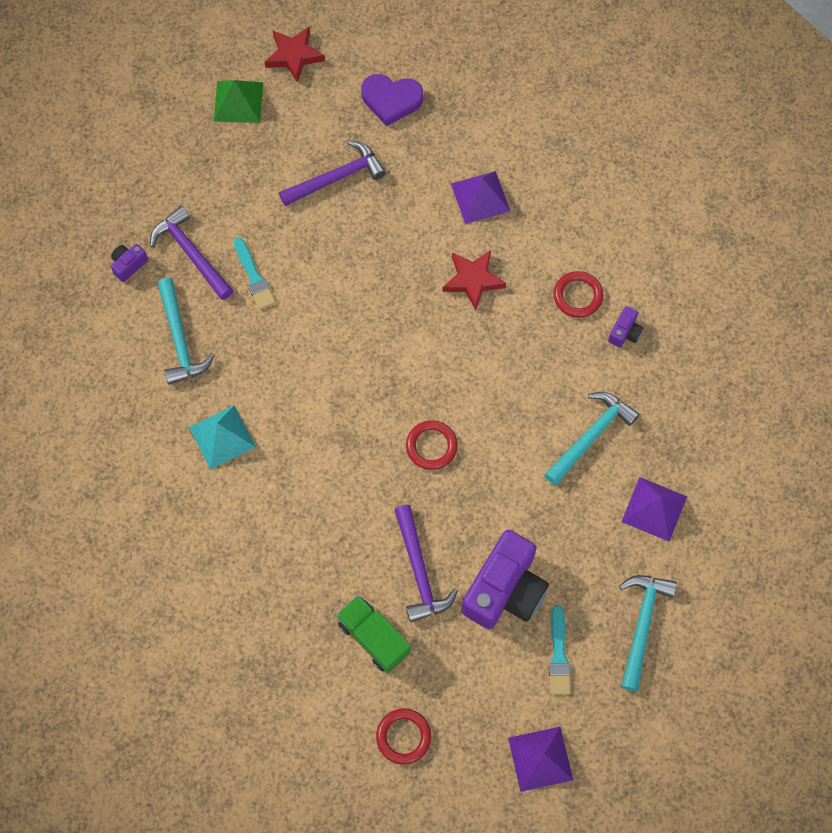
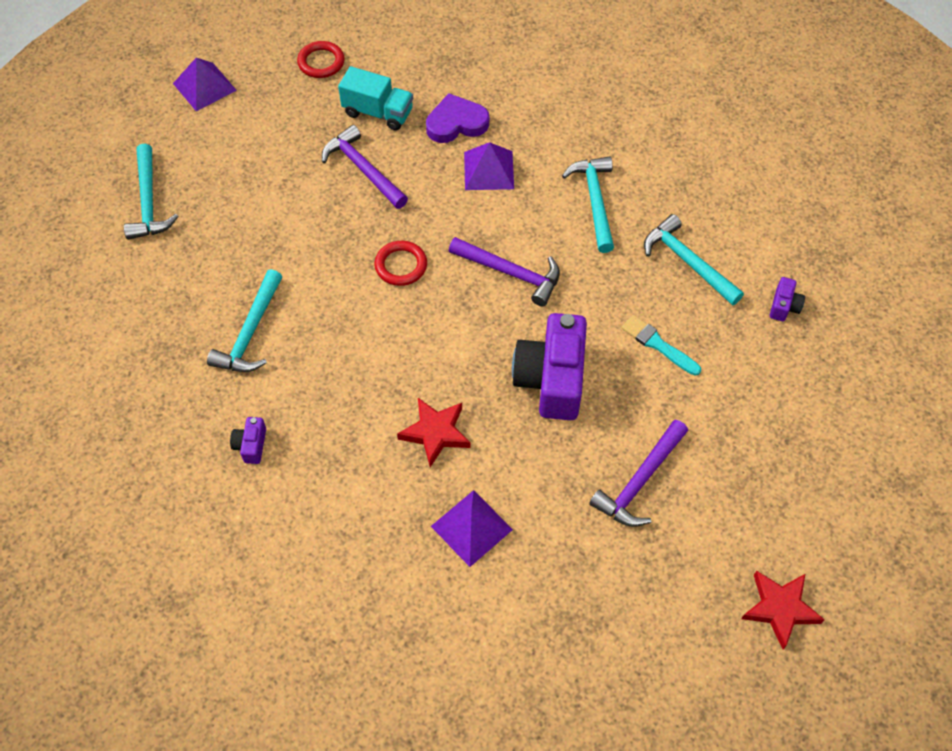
camera: 155 degrees right, 10 degrees down
purple hammer [150,206,233,300] -> purple hammer moved to [449,237,560,306]
turquoise pyramid [189,405,256,469] -> turquoise hammer [562,156,614,253]
green pyramid [214,80,263,123] -> none
green truck [336,595,411,673] -> turquoise truck [338,66,413,131]
purple heart [361,74,423,126] -> purple heart moved to [426,93,489,143]
purple camera [461,530,549,629] -> purple camera moved to [512,313,587,420]
turquoise brush [549,605,571,695] -> none
red ring [553,271,604,318] -> none
purple pyramid [621,477,687,542] -> purple pyramid moved to [464,142,514,190]

